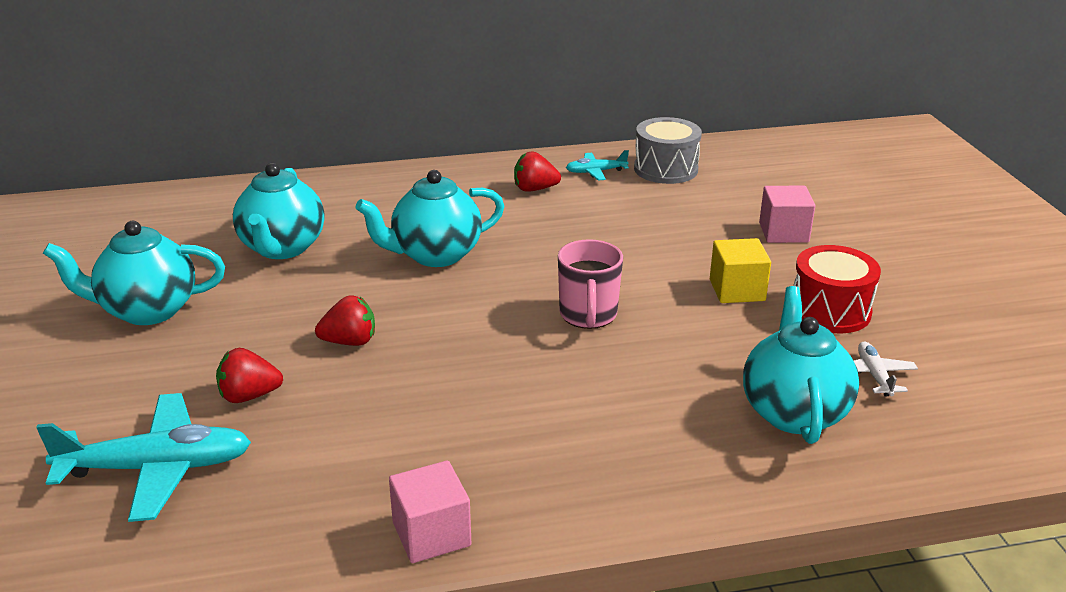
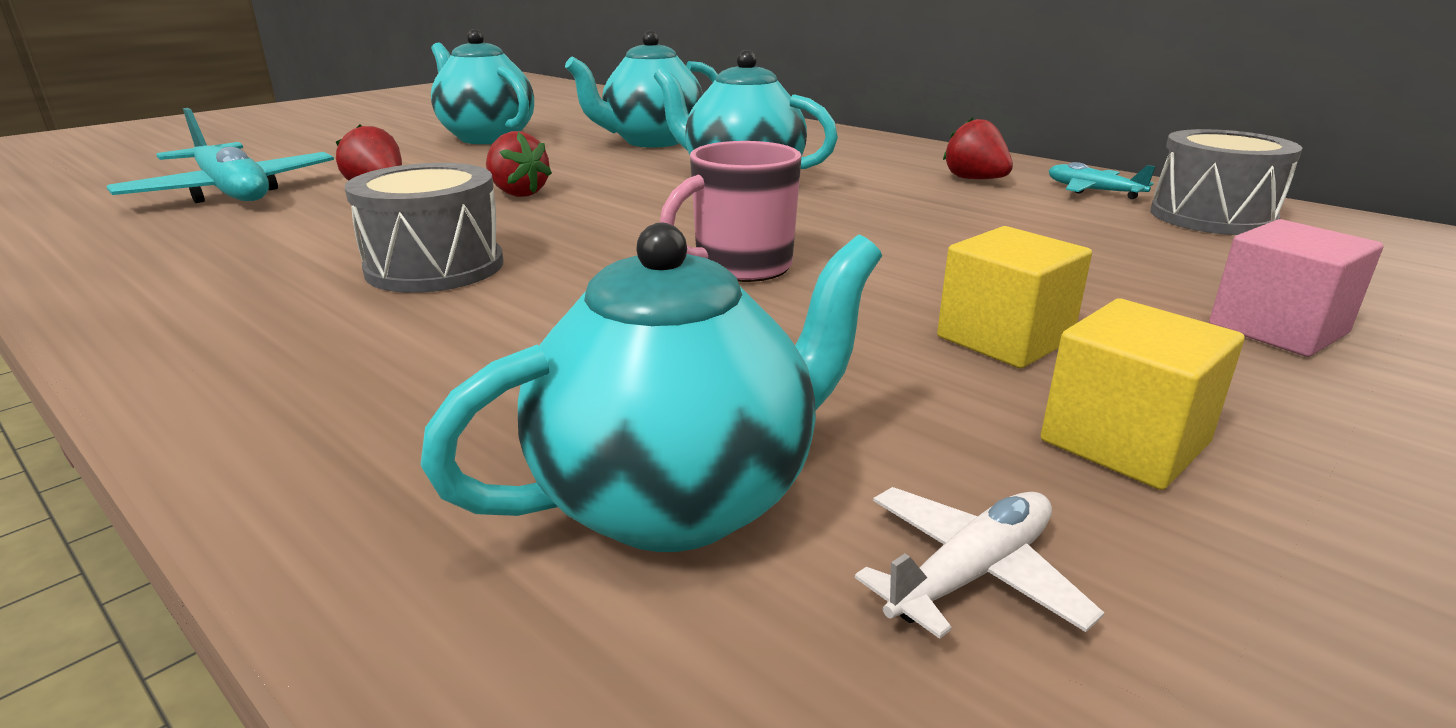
camera: 55 degrees right, 5 degrees down
pink cube [389,461,471,563] -> none
red drum [793,245,881,333] -> yellow cube [1041,298,1244,490]
none -> grey drum [345,163,504,293]

